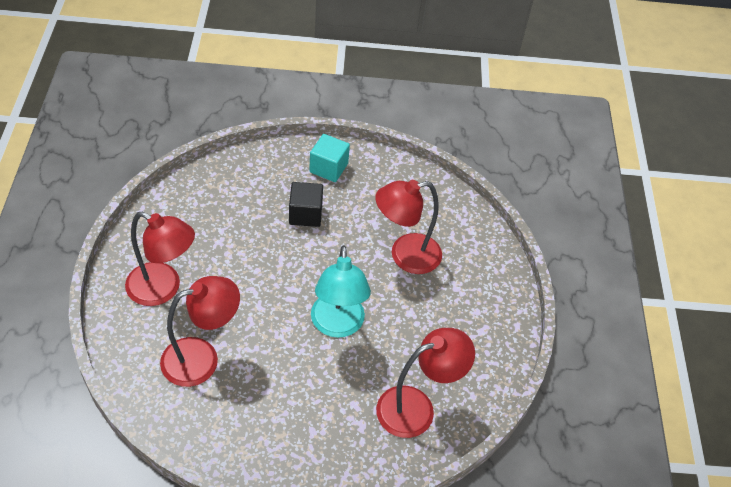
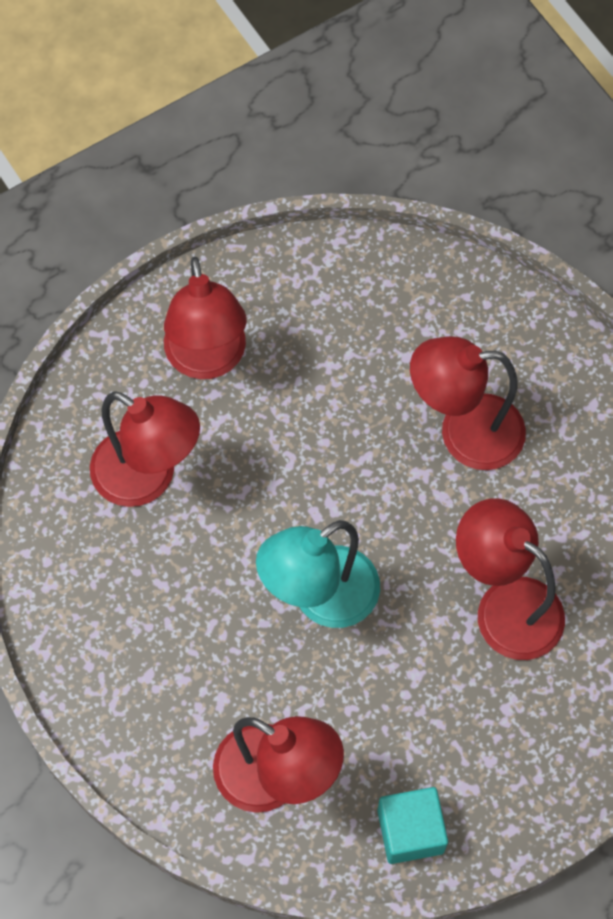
camera: 60 degrees right, 15 degrees up
black cube [289,182,323,227] -> red lamp [410,336,526,470]
turquoise cube [309,134,350,182] -> turquoise cube moved to [377,787,448,864]

